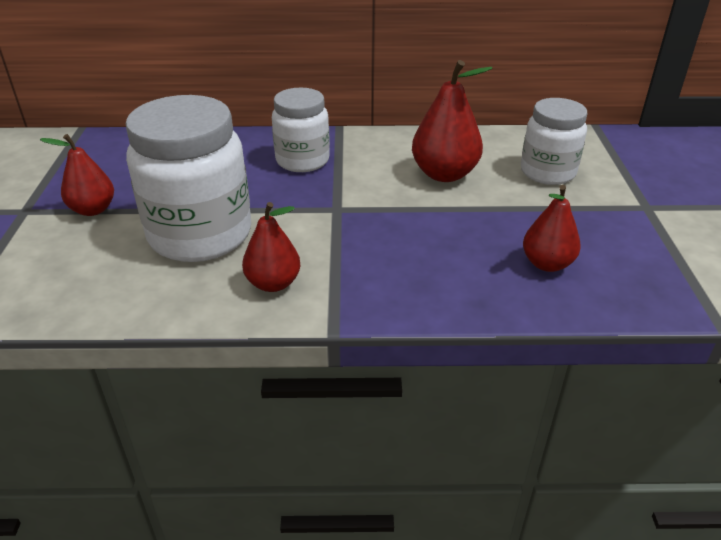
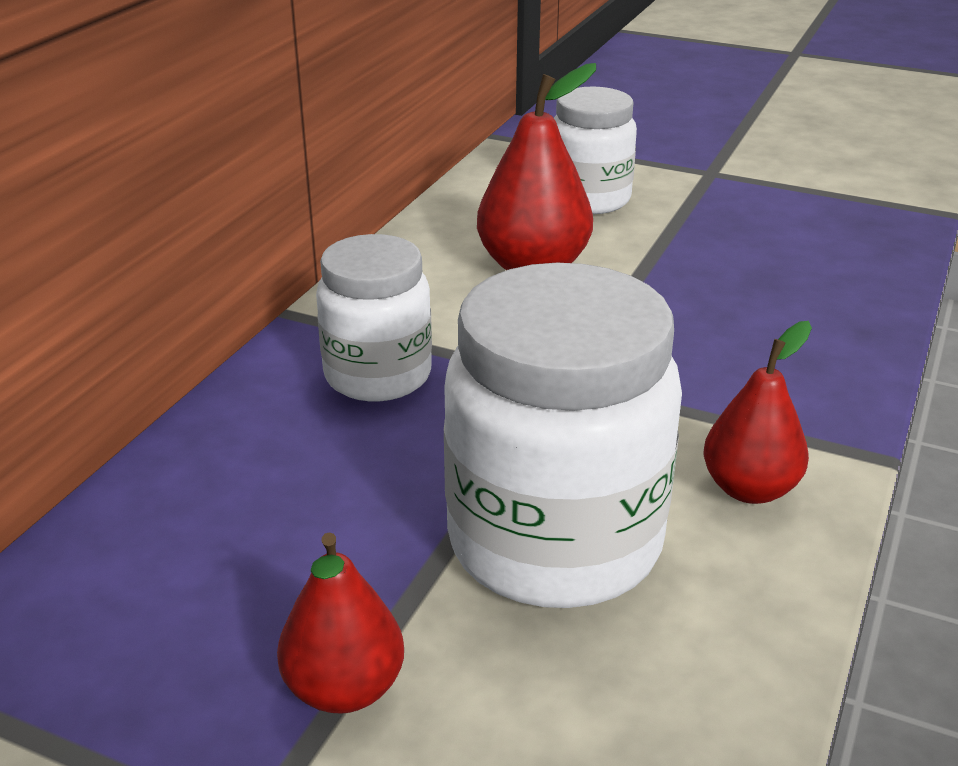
camera: 65 degrees left, 5 degrees down
red pear [523,185,581,272] -> none

